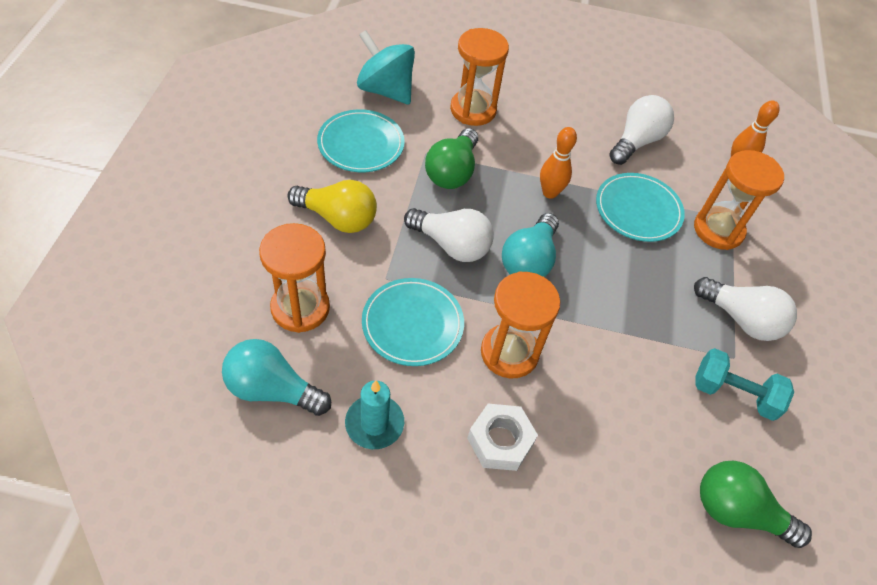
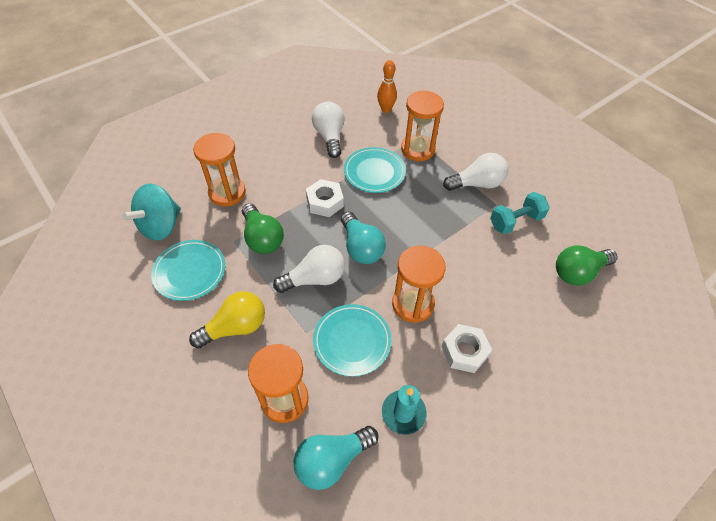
camera: 45 degrees left, 0 degrees up
turquoise spinning top [357,30,415,104] -> turquoise spinning top turned 45 degrees counterclockwise [122,183,181,241]
orange bowling pin [540,127,577,199] -> white nut [306,179,344,217]

